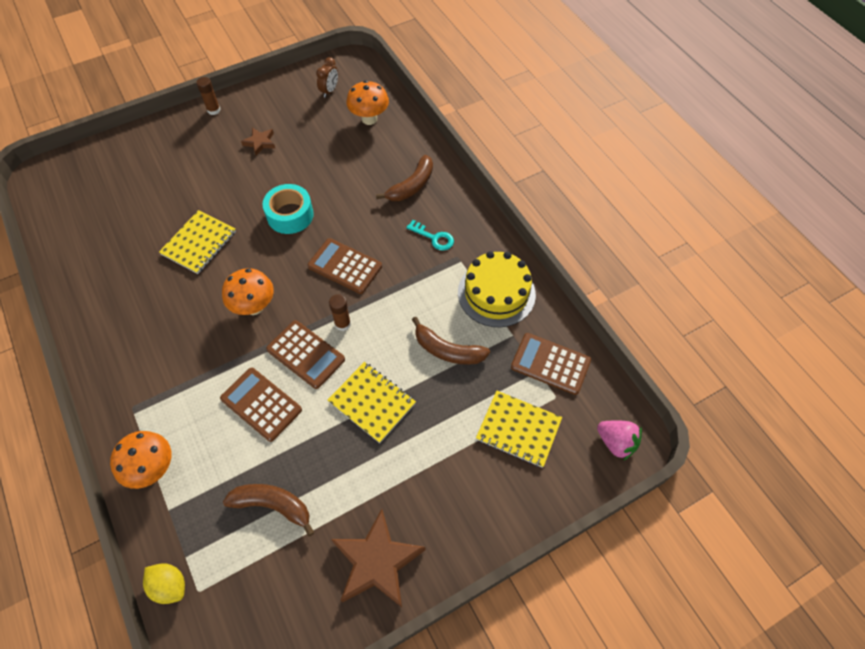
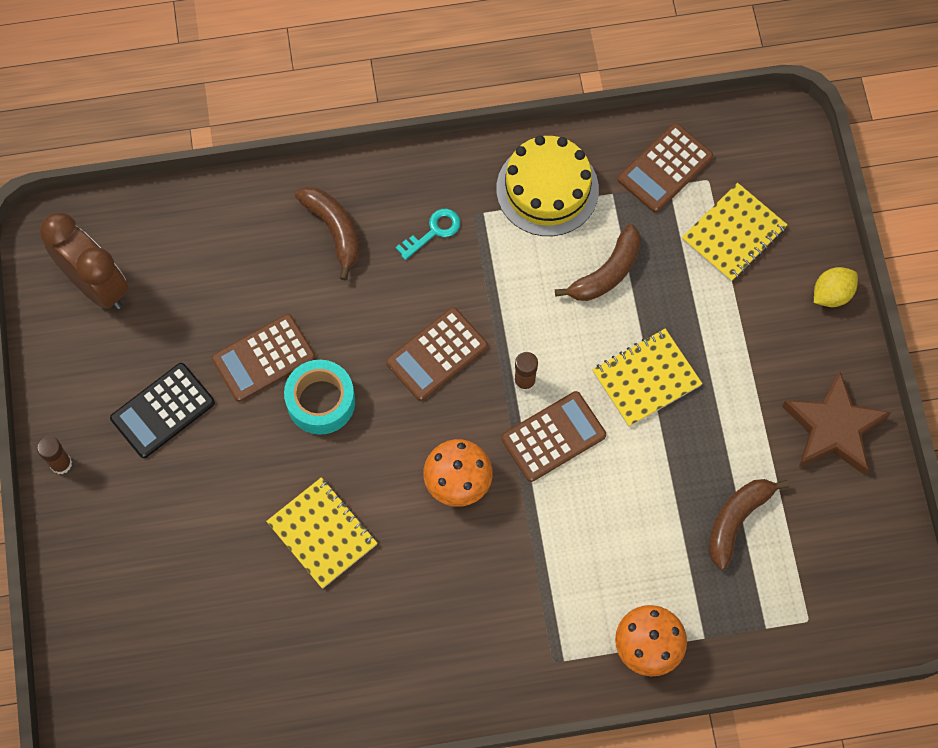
camera: 70 degrees left, 10 degrees up
yellow lemon [143,563,185,604] -> yellow lemon moved to [814,267,858,307]
brown calculator [220,368,302,442] -> brown calculator moved to [211,314,316,402]
brown star [241,128,276,156] -> black calculator [110,363,215,458]
brown clock [316,57,338,98] -> brown clock [40,212,129,309], size x2.03
orange mushroom [346,80,389,125] -> none
pink strawberry [597,420,642,461] -> none

